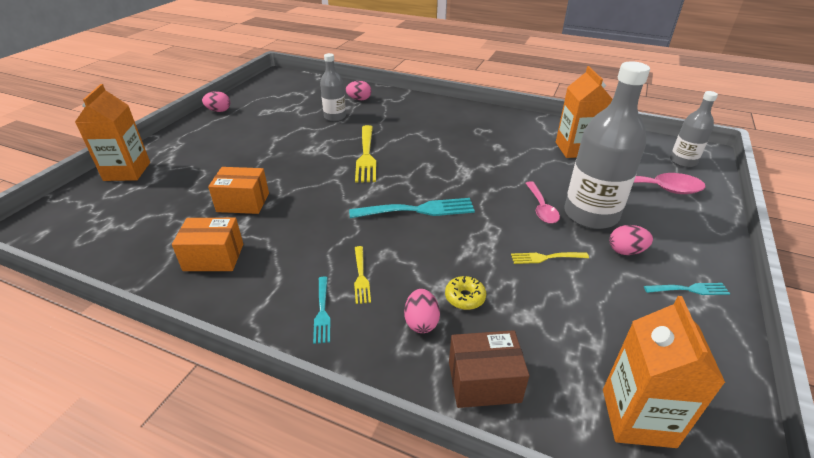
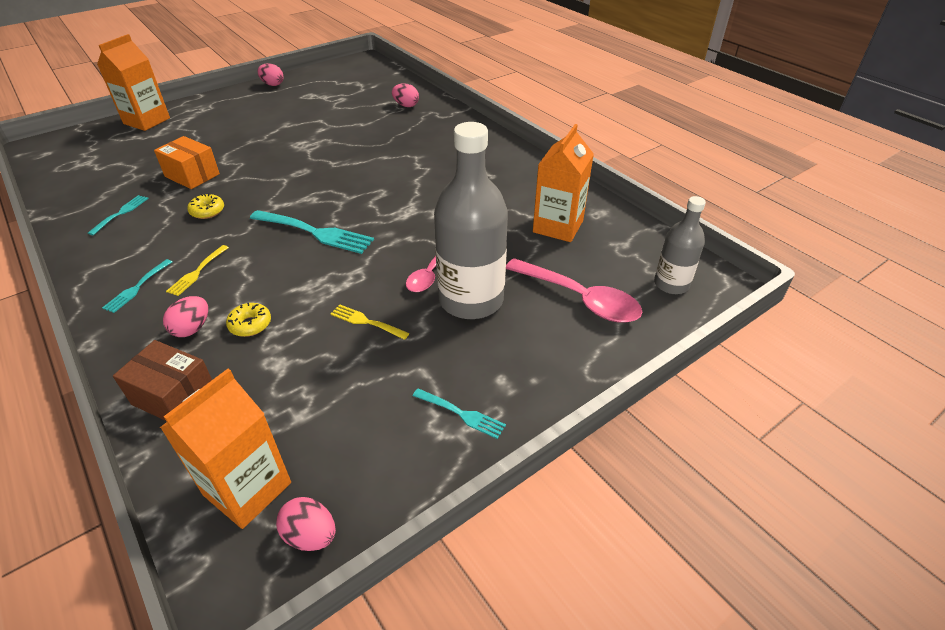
camera: 30 degrees right, 5 degrees up
orange box [172,218,243,271] -> turquoise fork [88,195,149,235]
grey bottle [320,53,346,121] -> none
yellow fork [355,125,376,183] -> none
pink egg [609,225,653,255] -> pink egg moved to [276,497,336,551]
none -> yellow donut [187,193,224,219]

